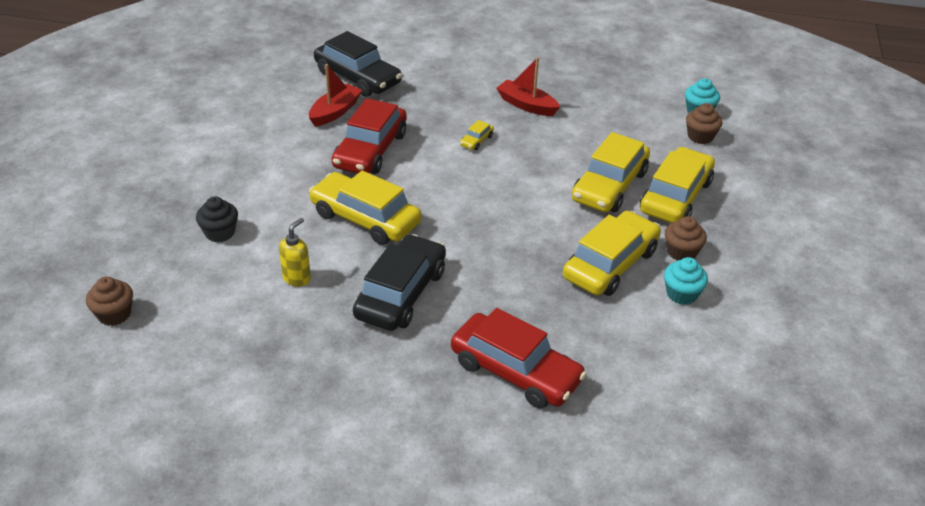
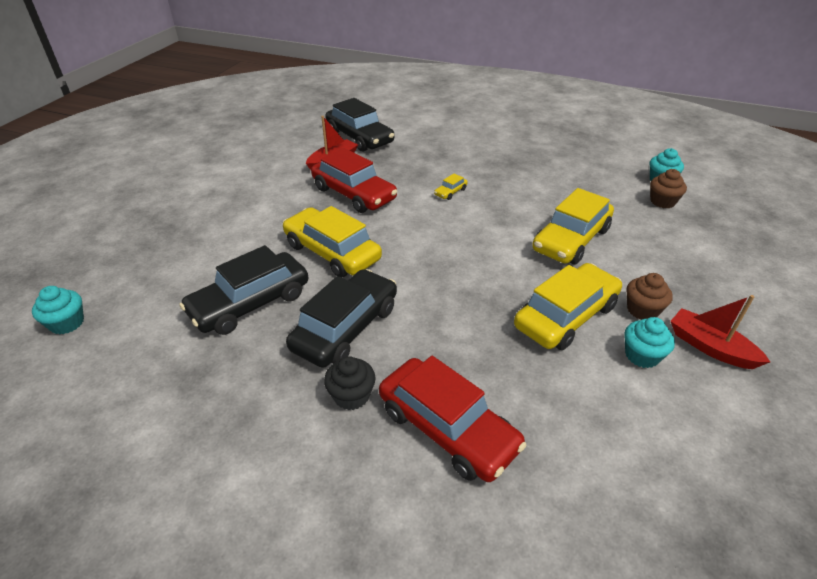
camera: 10 degrees right, 0 degrees up
brown cupcake [86,277,133,326] -> turquoise cupcake [32,286,84,335]
black cupcake [196,196,238,242] -> black cupcake moved to [324,356,376,410]
yellow soap dispenser [279,218,311,287] -> black car [179,245,309,335]
red car [332,98,407,174] -> red car turned 75 degrees counterclockwise [311,148,397,213]
red boat [496,57,560,116] -> red boat moved to [671,295,770,369]
yellow car [640,147,715,223] -> none

